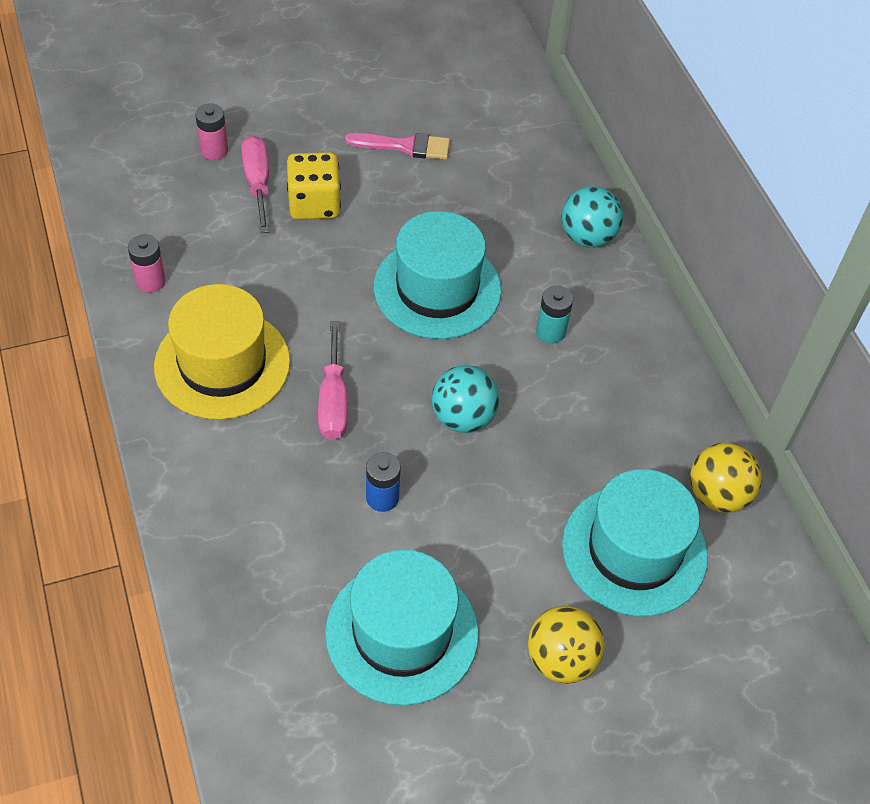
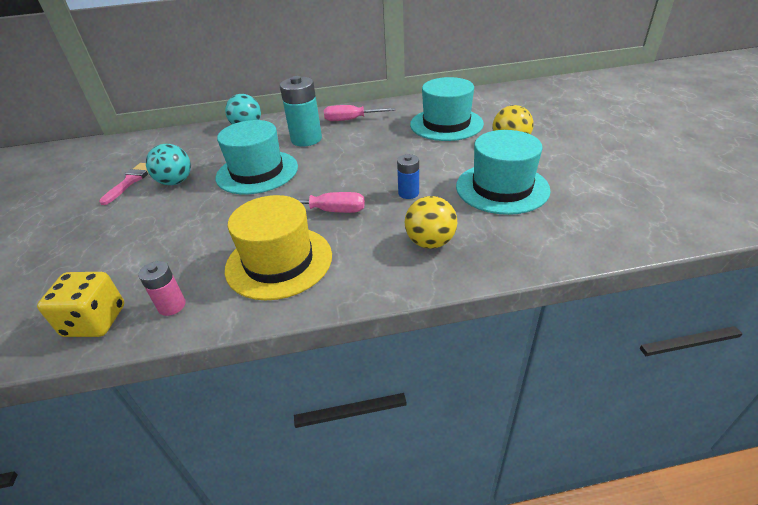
camera: 75 degrees left, 15 degrees down
pink battery [195,103,228,160] -> none
pink screwdriver [241,136,269,233] -> pink screwdriver moved to [324,105,396,121]
yellow dice [287,152,341,220] -> yellow dice moved to [37,272,124,337]
turquoise ball [432,365,499,433] -> turquoise ball moved to [146,144,191,185]
turquoise battery [536,286,573,343] -> turquoise battery [280,76,322,146], size x1.84
yellow ball [690,443,762,513] -> yellow ball moved to [405,196,457,249]

